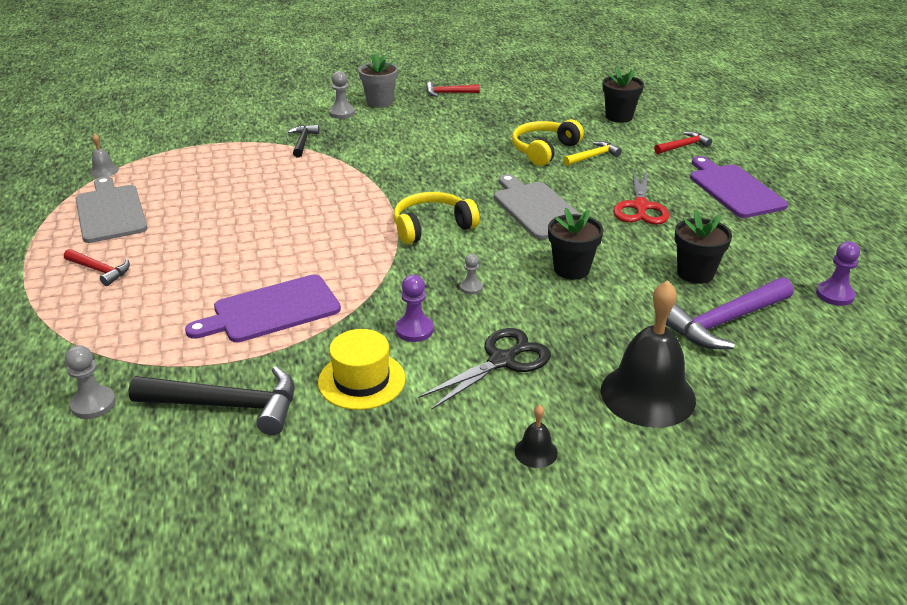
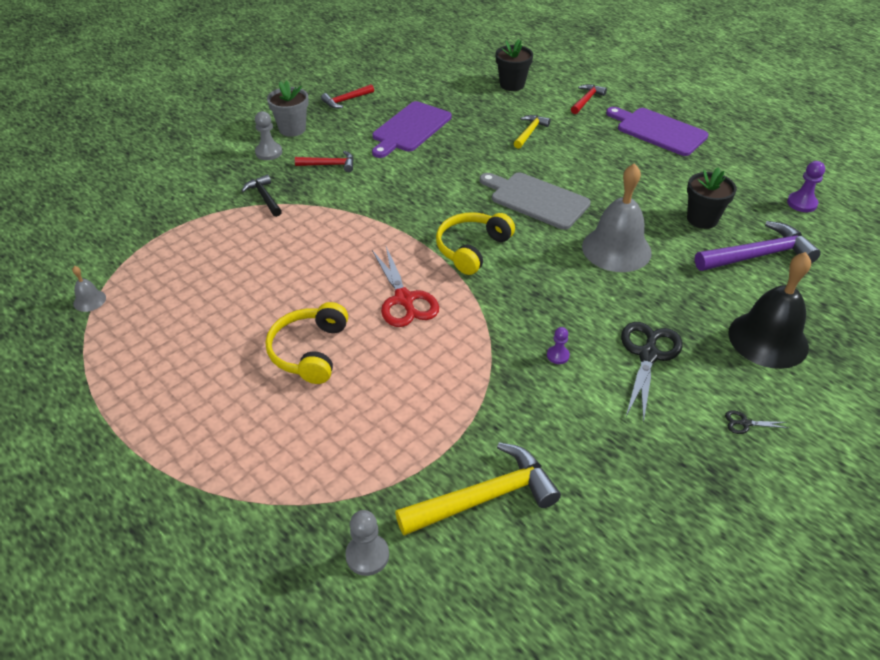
camera: 30 degrees left, 10 degrees up
red hammer [64,249,130,286] -> red hammer moved to [295,151,354,172]
grey cutting board [75,176,148,243] -> none
black hammer [128,366,295,435] -> yellow hammer [395,443,561,536]
purple cutting board [185,274,341,342] -> purple cutting board moved to [372,101,452,158]
yellow hat [318,329,406,410] -> none
purple pawn [396,275,434,342] -> purple pawn [547,327,570,364], size x0.64
grey pawn [460,254,483,295] -> none
yellow headphones [512,119,584,166] -> yellow headphones moved to [266,302,348,384]
black bell [514,405,558,468] -> black scissors [725,411,788,434]
black flower pot [548,208,604,279] -> grey bell [582,163,652,272]
red scissors [613,170,669,225] -> red scissors moved to [372,247,439,327]
purple hammer [666,277,793,349] -> purple hammer turned 135 degrees counterclockwise [695,221,821,271]

